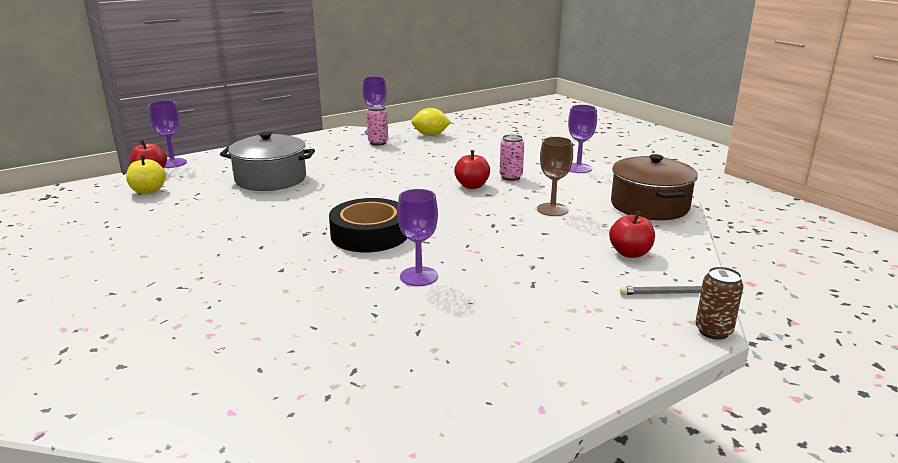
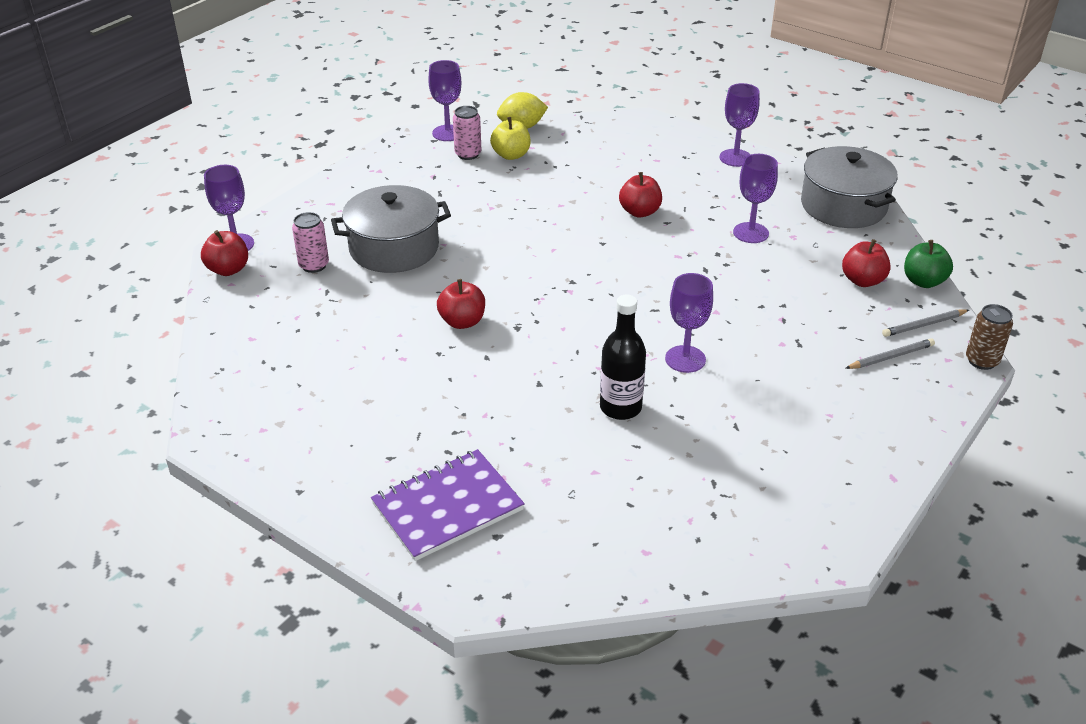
camera: 20 degrees left, 15 degrees up
yellow apple [126,155,166,194] -> yellow apple moved to [490,117,531,160]
black tape [329,198,407,252] -> none
pink can [499,134,524,181] -> pink can moved to [292,212,329,273]
brown goblet [537,137,573,216] -> purple goblet [733,154,778,243]
brown pot [611,154,698,220] -> grey pot [801,146,898,228]
none -> purple notebook [371,449,525,561]
none -> red apple [437,279,485,329]
none -> black bottle [600,295,646,420]
none -> grey pencil [845,338,935,369]
none -> green apple [904,240,953,288]

